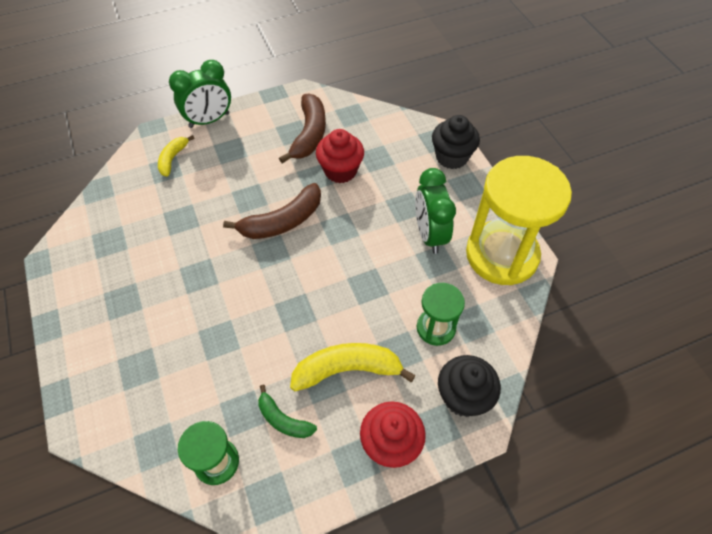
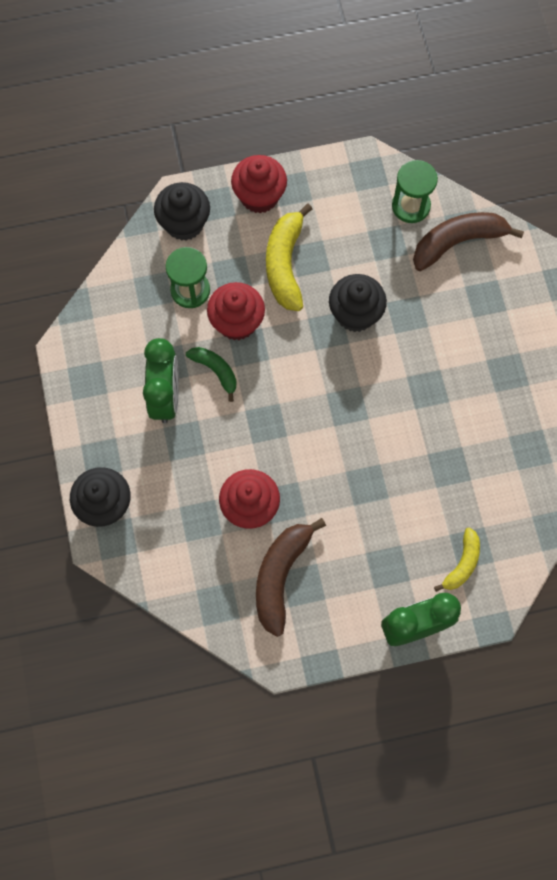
camera: 170 degrees left, 15 degrees up
brown banana [223,183,321,239] -> brown banana moved to [413,212,524,271]
green banana [258,385,317,438] -> green banana moved to [186,347,237,402]
yellow banana [290,343,416,391] -> yellow banana turned 90 degrees clockwise [266,204,312,311]
yellow hourglass [466,156,572,285] -> none
none -> red cupcake [207,282,265,340]
none -> black cupcake [329,274,387,332]

